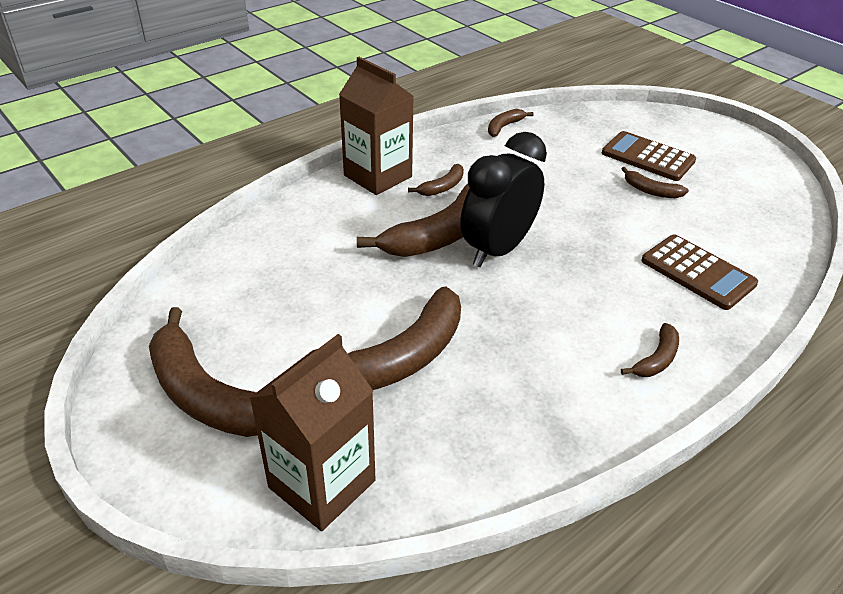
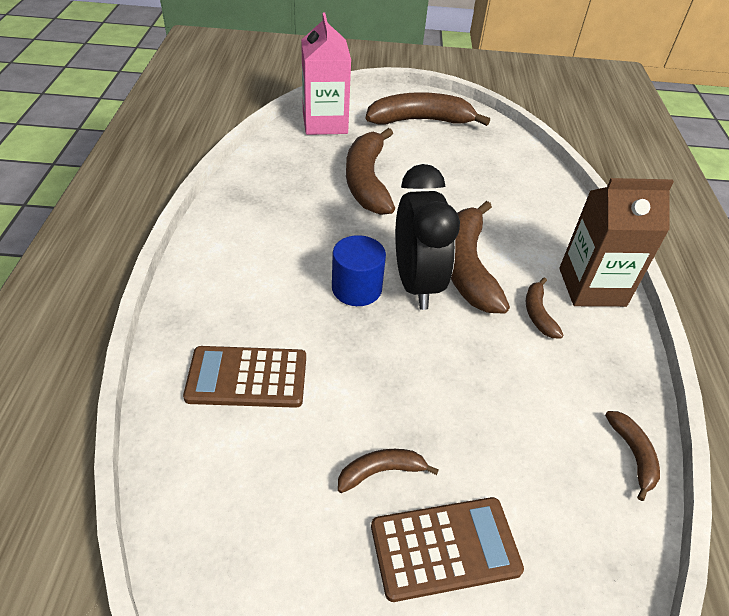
camera: 130 degrees right, 5 degrees up
brown carton [250,334,375,531] -> pink carton [301,12,351,135]
brown banana [621,323,679,377] -> none
none -> blue cylinder [332,235,386,306]

